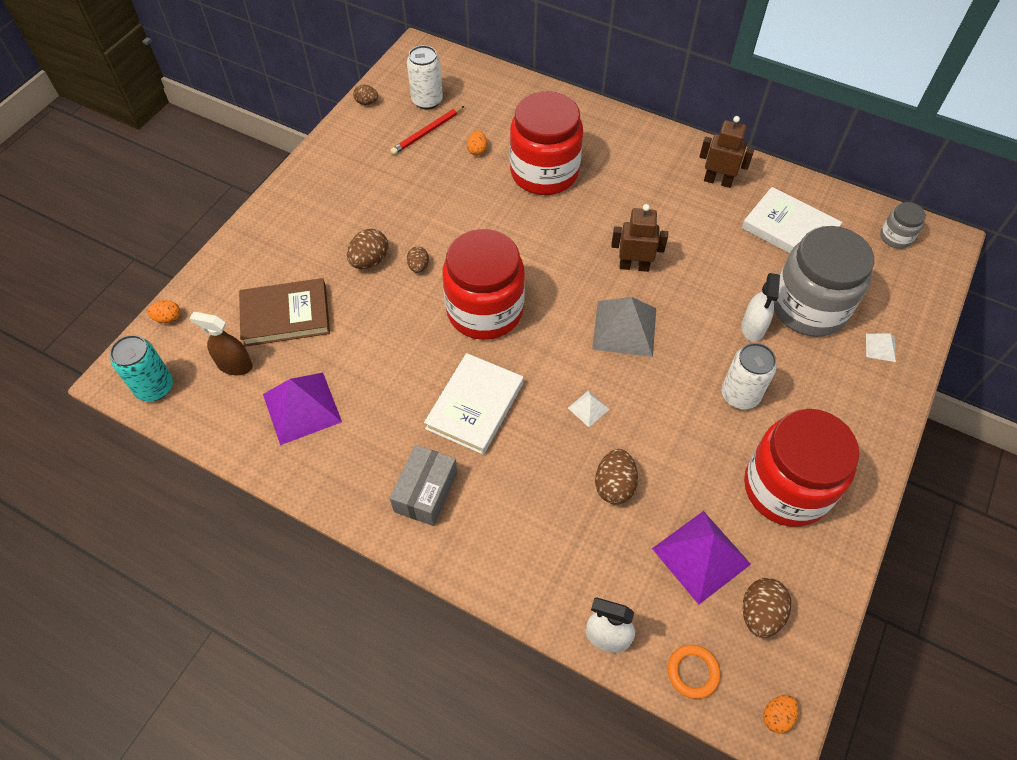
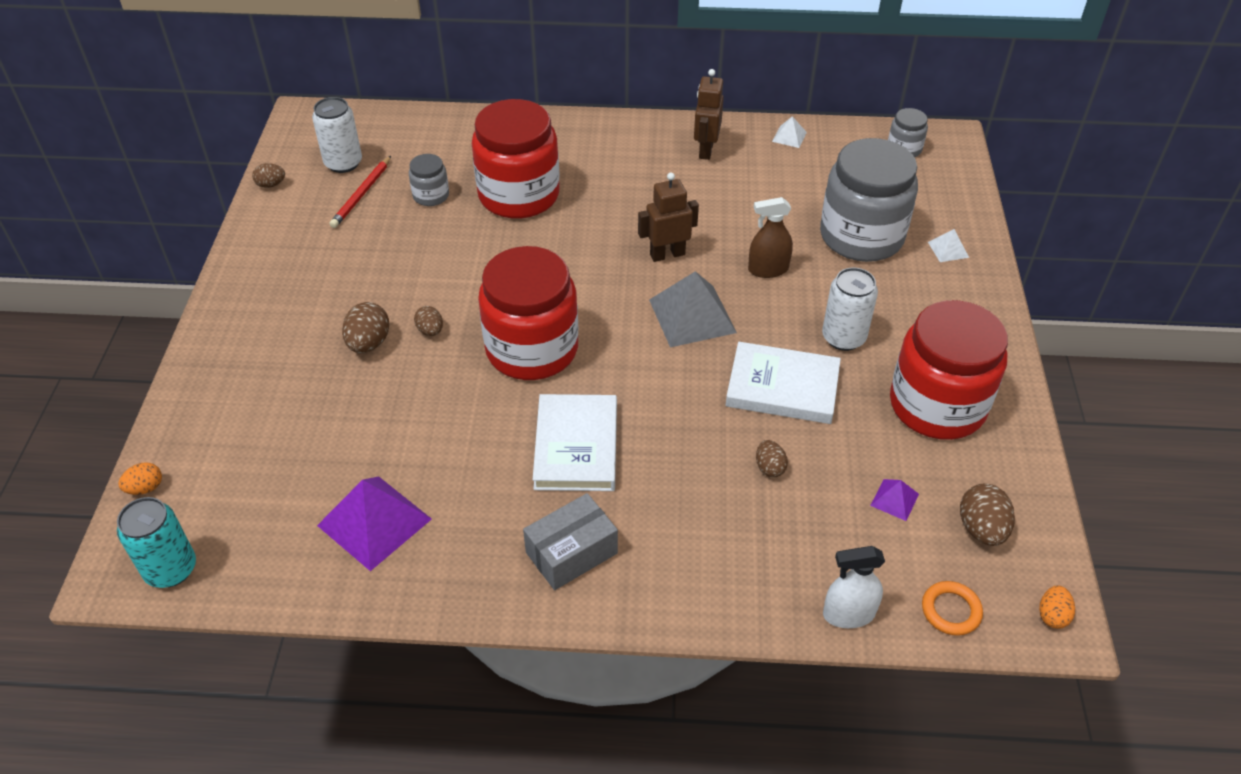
camera: 25 degrees left, 10 degrees down
brown spray bottle [189,312,253,375] -> brown spray bottle moved to [748,197,793,278]
brown book [239,278,330,347] -> none
grey box [390,445,457,526] -> grey box turned 60 degrees clockwise [523,493,618,590]
orange egg [467,131,487,156] -> grey jar [409,154,449,206]
white pyramid [568,391,610,427] -> white pyramid moved to [772,116,807,148]
brown egg [595,449,638,504] -> brown egg [756,440,788,478], size x0.62
purple pyramid [652,511,751,605] -> purple pyramid [870,479,919,521], size x0.47
brown robot [699,116,754,188] -> brown robot turned 75 degrees counterclockwise [694,69,724,160]
white book [742,187,842,254] -> white book moved to [726,342,841,424]
white spray bottle [742,273,780,342] -> none

